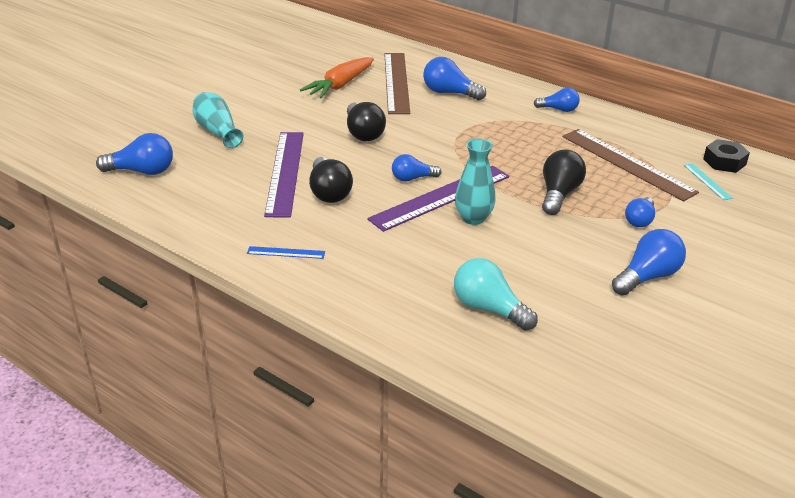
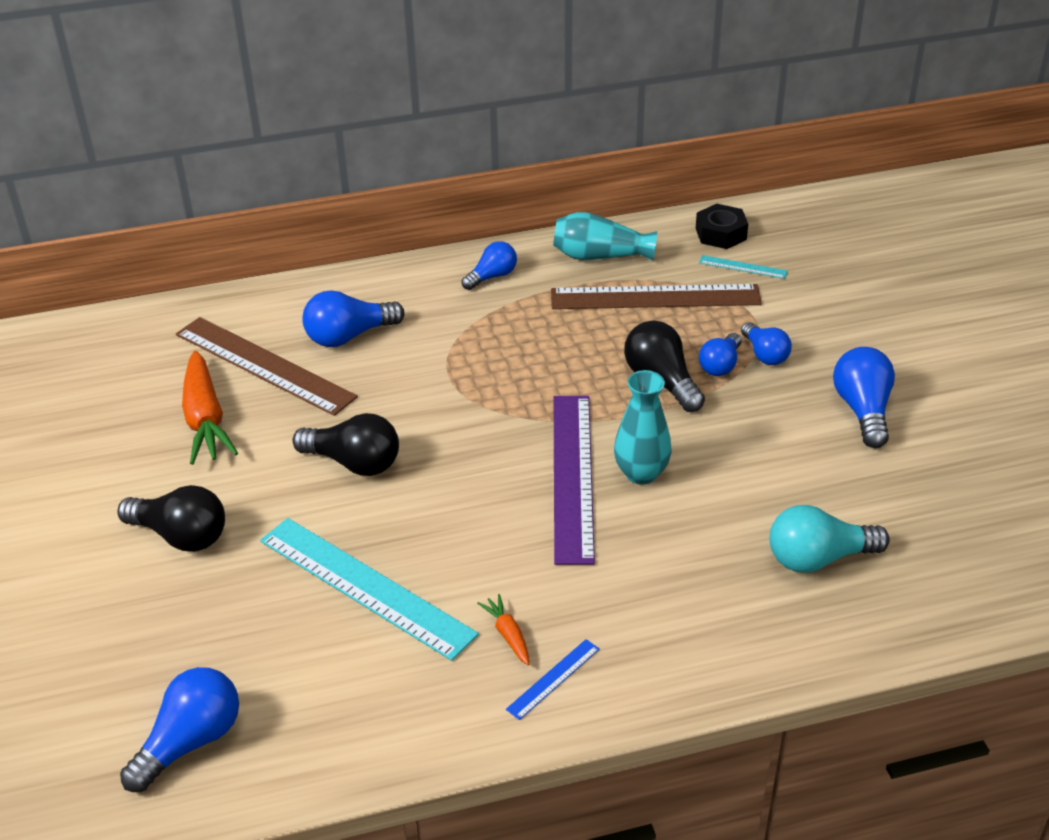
camera: 50 degrees left, 5 degrees up
turquoise vase [192,92,243,148] -> turquoise vase moved to [553,212,657,261]
purple ruler [264,132,304,218] -> turquoise ruler [260,518,479,661]
black light bulb [309,157,353,203] -> black light bulb moved to [118,485,225,552]
blue light bulb [392,154,442,182] -> blue light bulb moved to [699,333,741,376]
none -> orange carrot [477,594,529,665]

